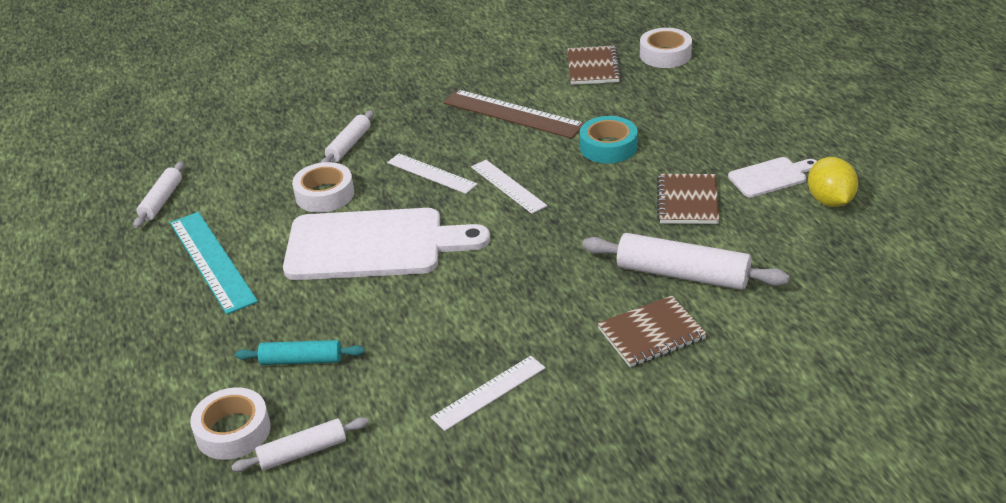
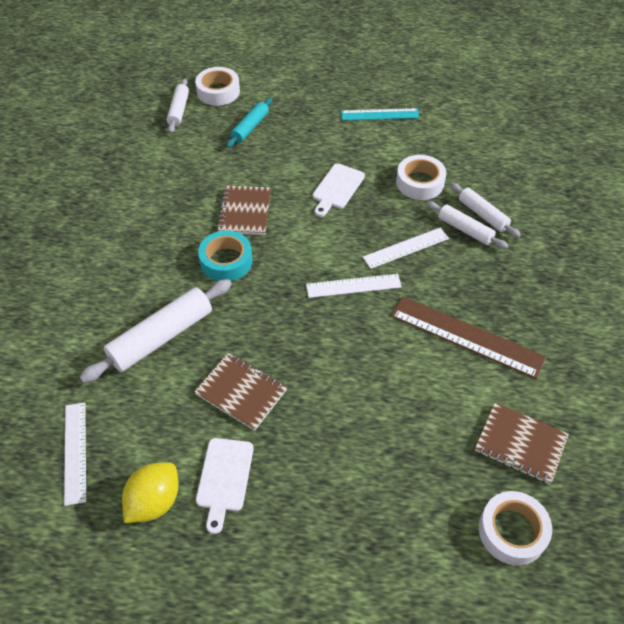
camera: 115 degrees right, 15 degrees up
white rolling pin [134,161,184,228] -> white rolling pin moved to [427,201,508,249]
turquoise ruler [170,212,258,314] -> turquoise ruler [341,108,420,120], size x0.64
white cutting board [283,208,490,280] -> white cutting board [313,163,365,217], size x0.47
white ruler [431,356,546,431] -> white ruler moved to [64,402,86,506]
brown ruler [443,90,584,139] -> brown ruler turned 60 degrees clockwise [391,296,546,379]
turquoise tape [580,116,638,163] -> turquoise tape moved to [198,230,252,281]
brown notebook [597,296,707,367] -> brown notebook moved to [217,186,271,235]
yellow lemon [808,157,858,207] -> yellow lemon turned 75 degrees counterclockwise [122,462,179,523]

